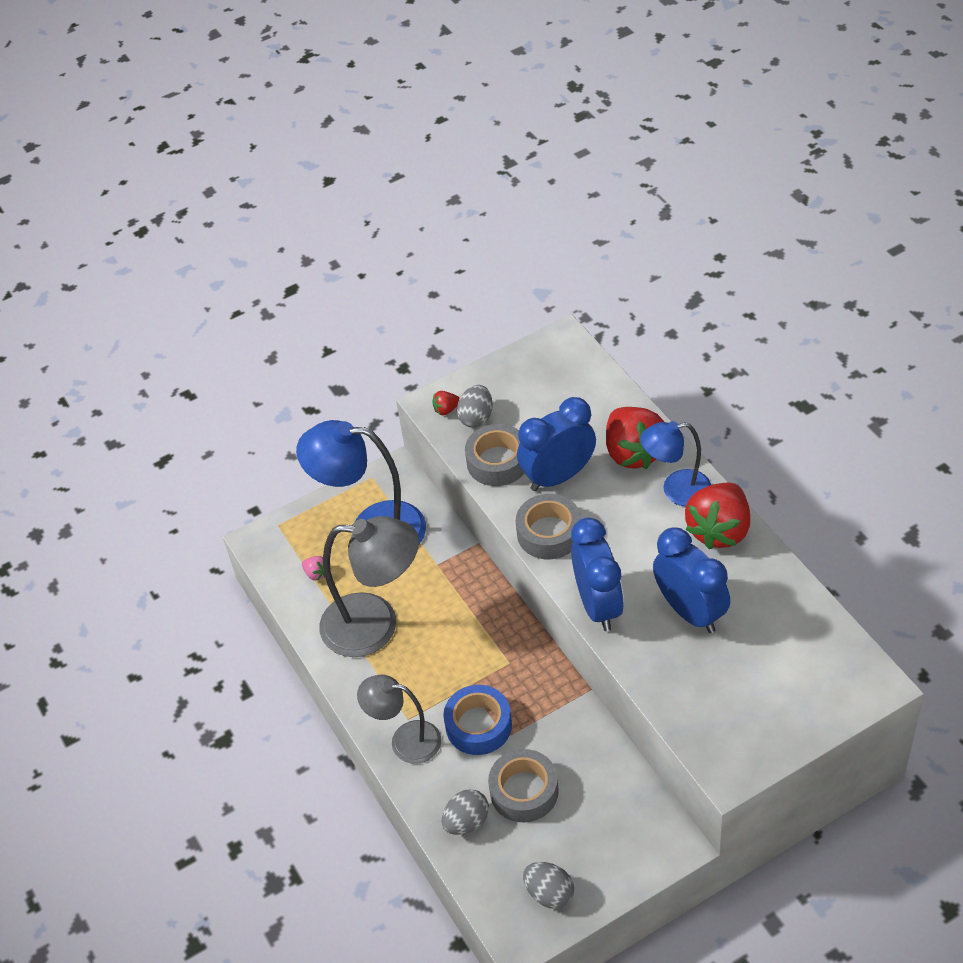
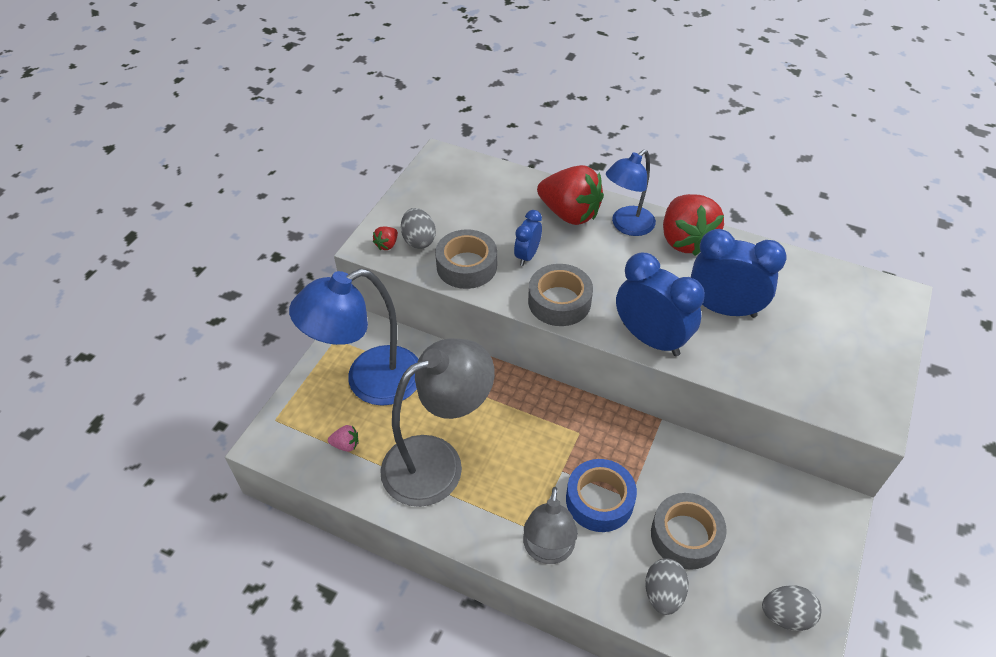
camera: 40 degrees left, 0 degrees up
grey lamp [357,675,441,764] -> grey lamp turned 60 degrees counterclockwise [523,487,578,564]
blue clock [517,397,596,491] -> blue clock [514,210,542,266], size x0.54

